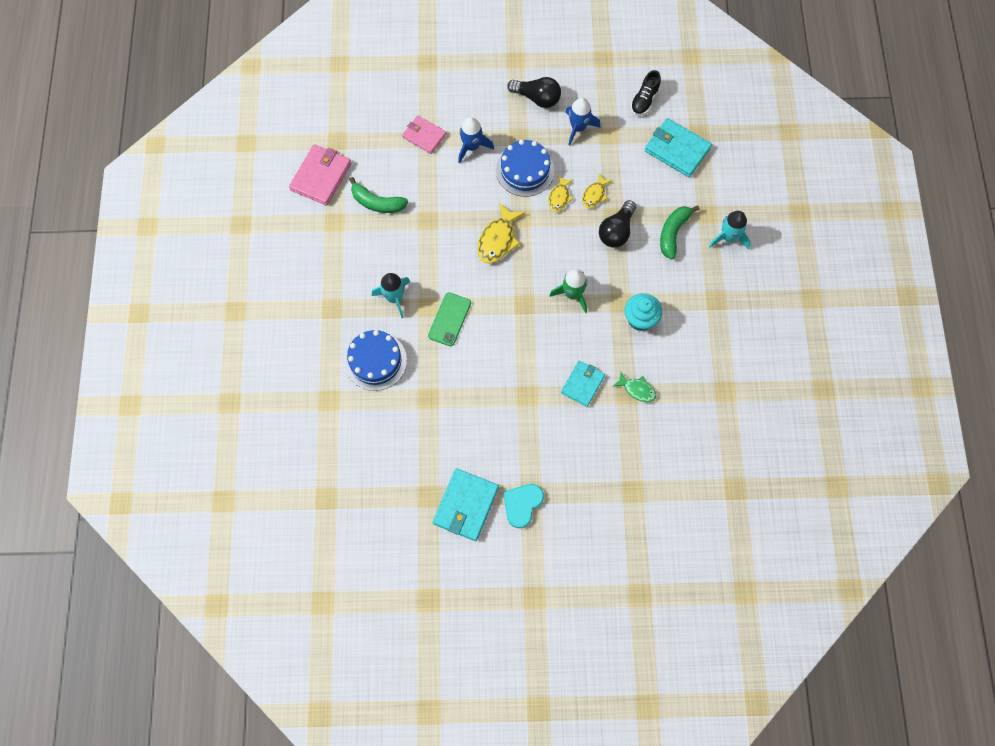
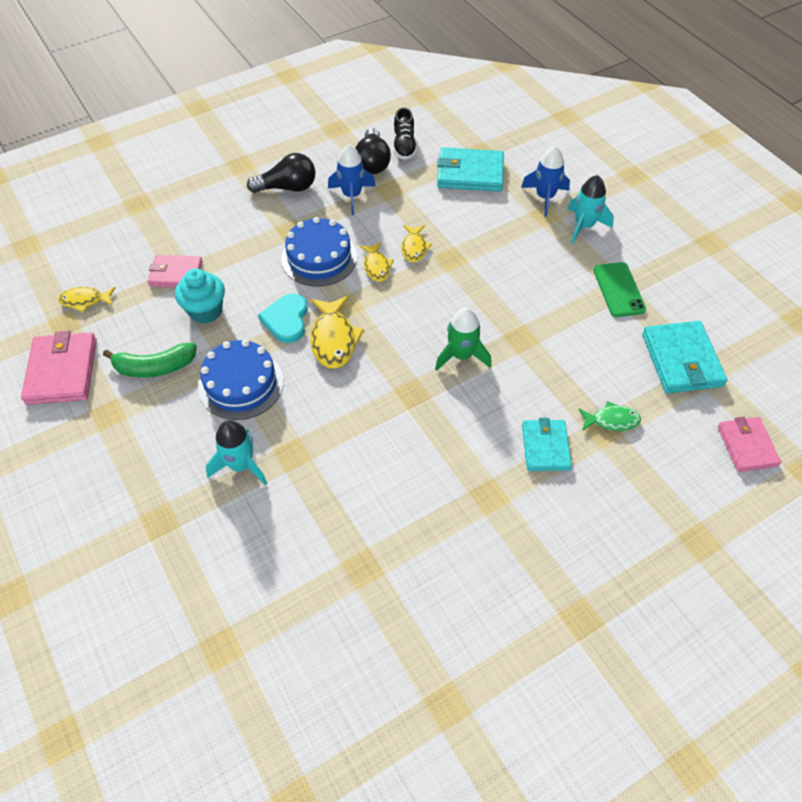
camera: 30 degrees left, 15 degrees down
blue cake [344,330,407,391] -> blue cake moved to [198,339,284,420]
green phone [428,293,471,346] -> green phone moved to [593,262,646,317]
turquoise wallet [433,468,499,541] -> turquoise wallet moved to [642,321,727,393]
blue rocket [458,117,494,163] -> blue rocket moved to [521,146,570,217]
turquoise heart [503,484,544,528] -> turquoise heart moved to [258,293,308,343]
black light bulb [599,200,636,248] -> black light bulb moved to [355,128,391,174]
turquoise cupcake [625,293,662,331] -> turquoise cupcake moved to [175,269,225,324]
green banana [660,206,700,259] -> none
none -> yellow fish [58,287,115,312]
none -> pink wallet [718,417,781,472]

